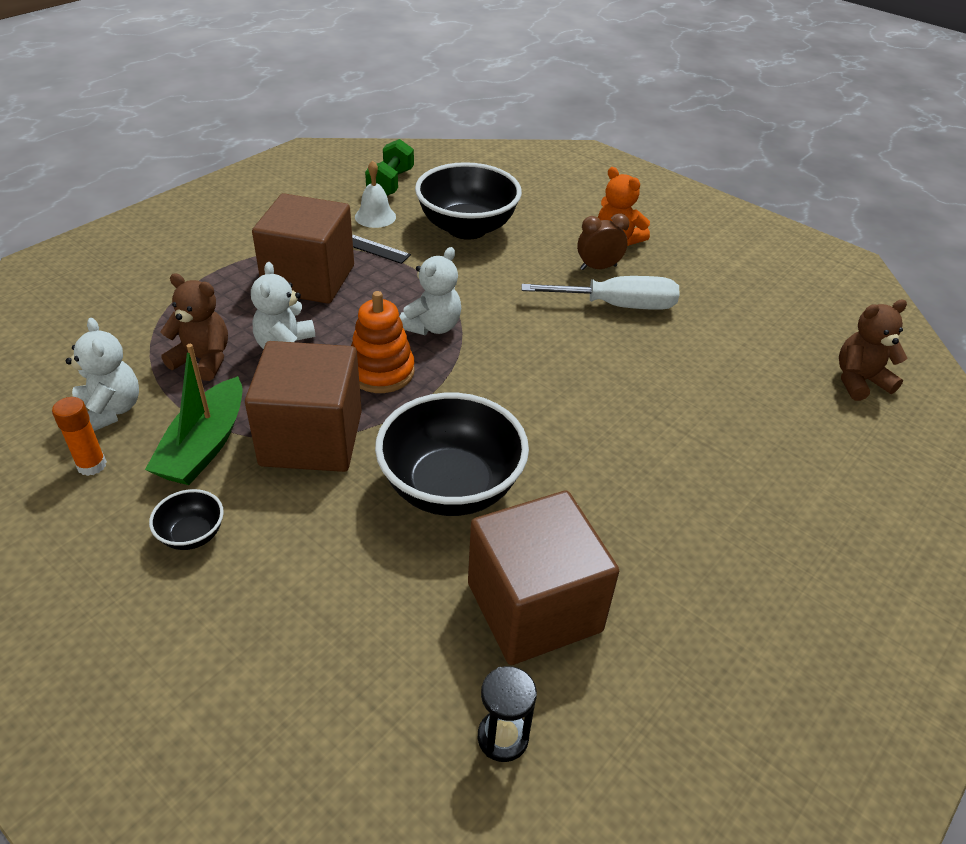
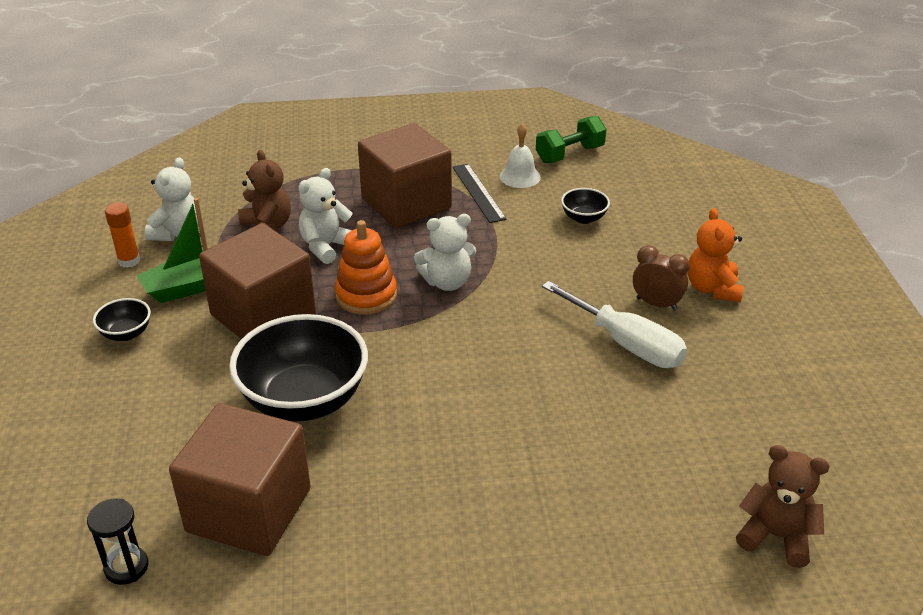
camera: 45 degrees right, 5 degrees down
black bowl [415,162,522,240] -> black bowl [561,188,610,224], size x0.45

